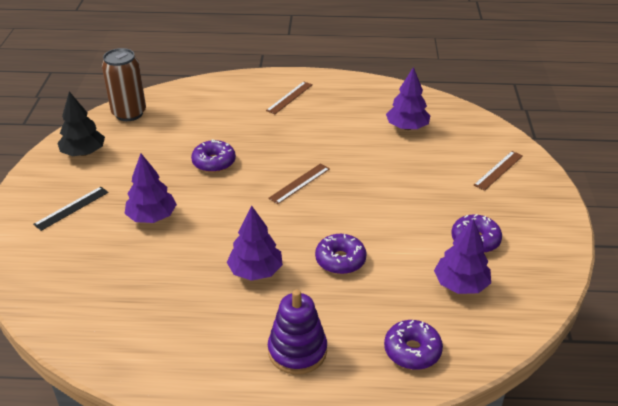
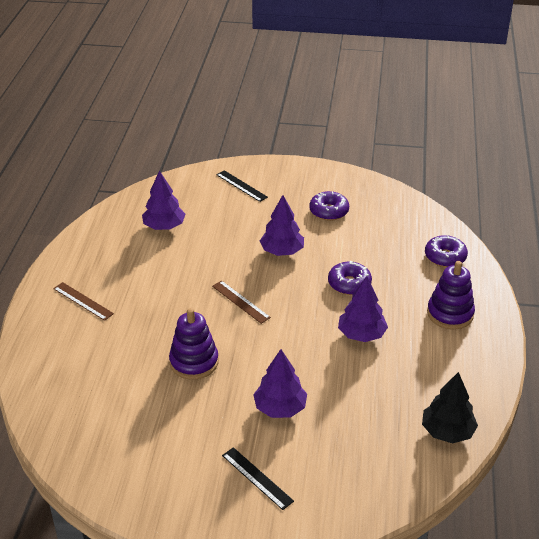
camera: 85 degrees left, 0 degrees up
black tree [58,91,105,156] -> black tree moved to [422,372,478,443]
brown can [102,48,146,121] -> none
purple donut [191,139,236,173] -> purple stacking toy [169,308,219,380]
purple tree [434,219,491,294] -> purple tree moved to [260,195,304,256]
brown ruler [474,151,523,191] -> black ruler [216,170,268,202]

